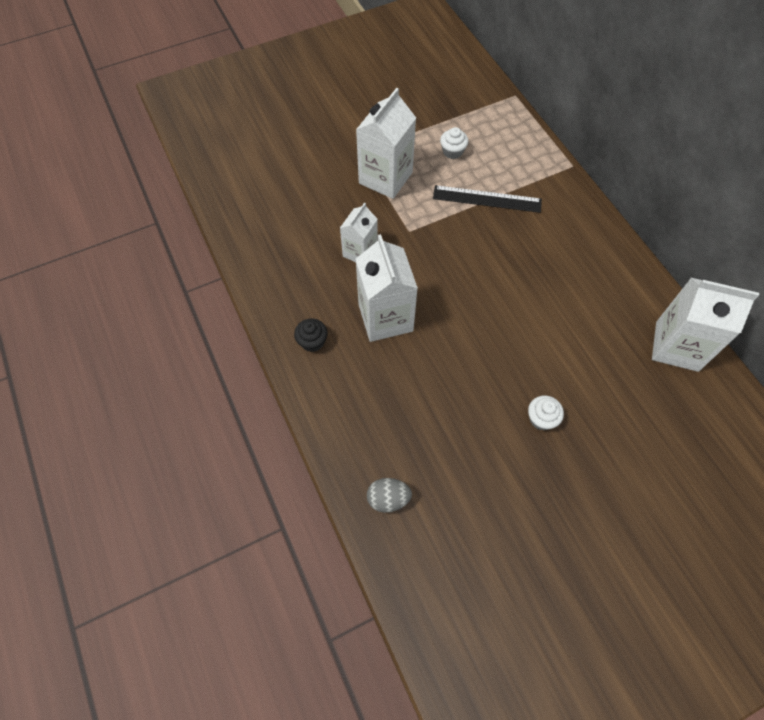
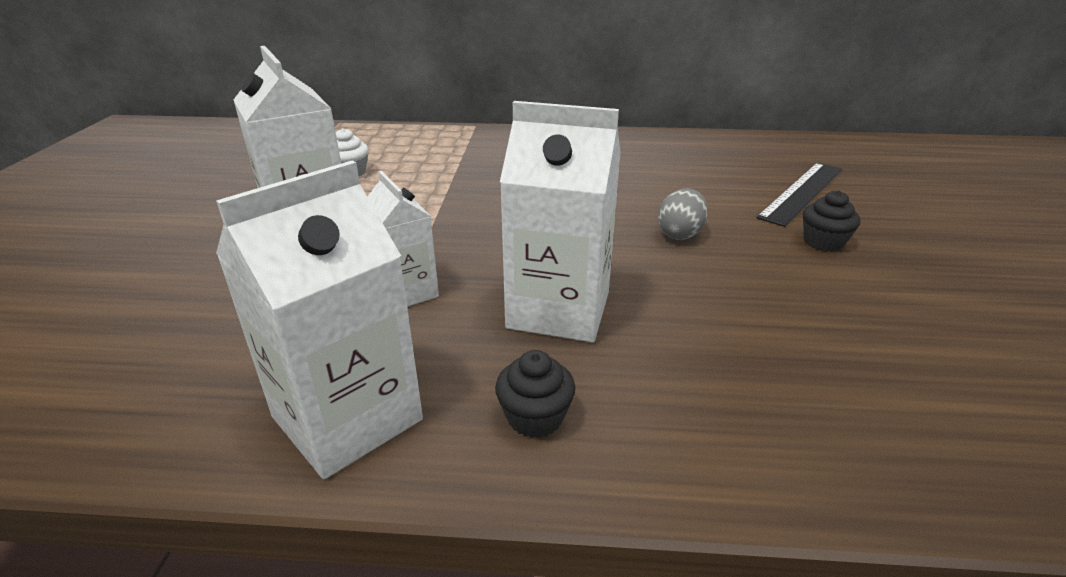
camera: 60 degrees left, 30 degrees down
grey egg [367,478,412,513] -> grey egg moved to [658,188,708,240]
black ruler [433,185,542,213] -> black ruler moved to [756,163,842,227]
white cupcake [528,395,564,430] -> black cupcake [803,190,860,252]
white carton [652,278,759,372] -> white carton moved to [216,160,423,479]

